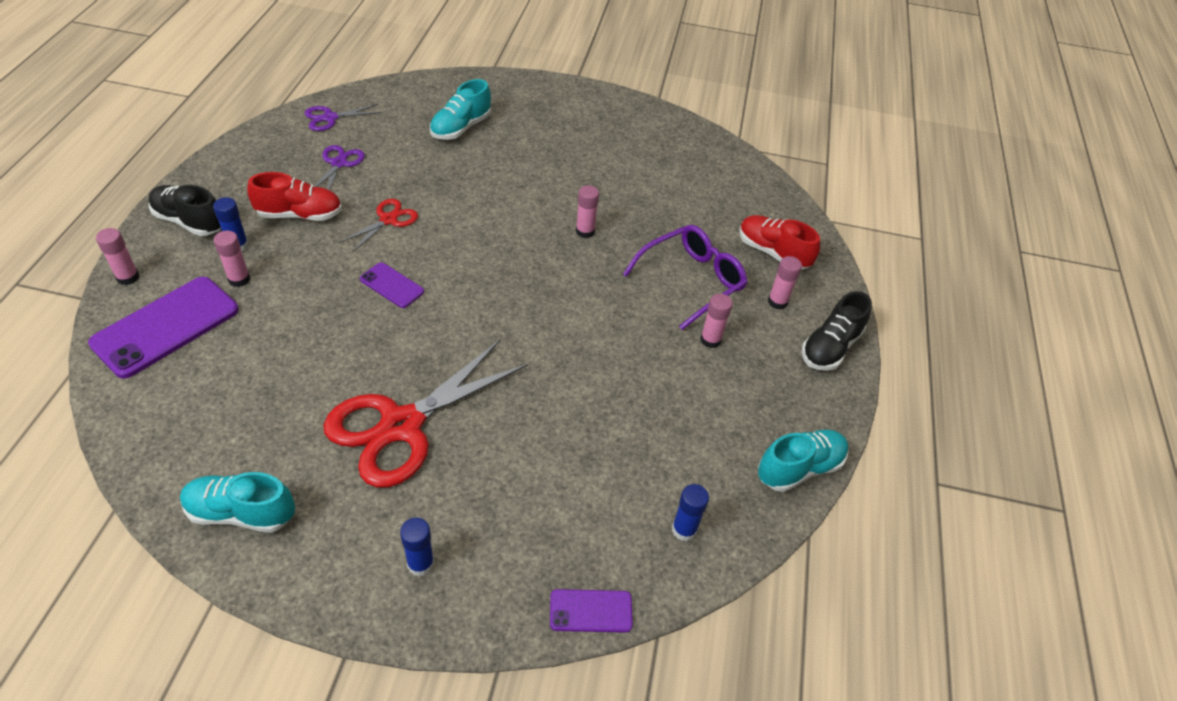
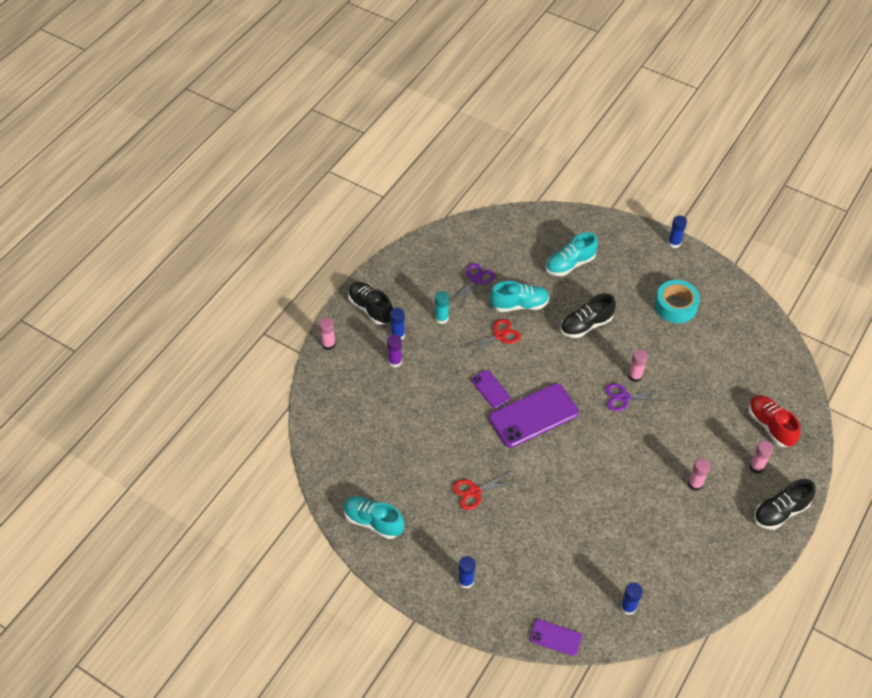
camera: 25 degrees right, 5 degrees up
purple phone [88,277,238,379] -> purple phone moved to [489,384,579,448]
pink glue stick [214,231,250,287] -> purple glue stick [387,335,402,368]
red shoe [247,172,342,221] -> turquoise glue stick [435,291,449,324]
purple scissors [305,104,382,131] -> purple scissors moved to [605,383,665,411]
red scissors [323,340,528,488] -> red scissors [453,471,517,510], size x0.48
purple glasses [623,225,748,330] -> none
turquoise shoe [758,430,849,492] -> turquoise shoe moved to [490,281,549,312]
none -> black shoe [560,293,616,338]
none -> turquoise tape [655,280,700,323]
none -> blue glue stick [668,215,687,248]

